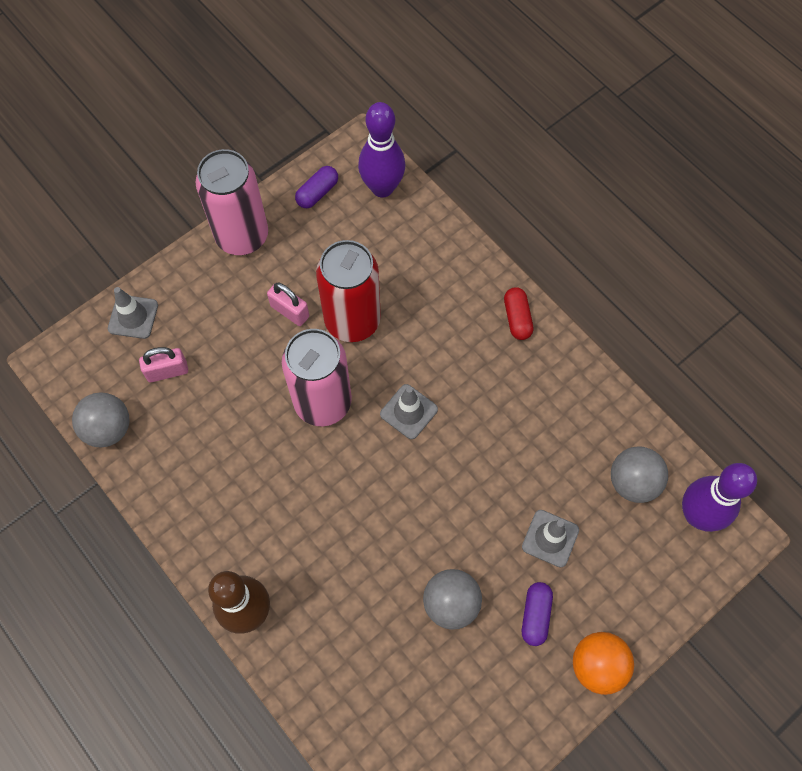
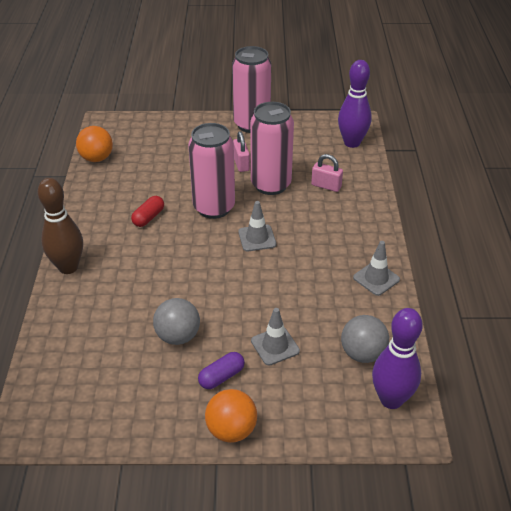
camera: 40 degrees right, 25 degrees down
grey ball [72,392,130,447] -> orange ball [76,126,113,162]
grey traffic cone [108,287,158,339] -> grey traffic cone moved to [353,241,400,296]
pink padlock [139,347,188,382] -> pink padlock moved to [311,154,343,192]
purple capsule [295,166,338,208] -> none
red can [316,240,381,342] -> pink can [250,102,294,195]
red capsule [504,287,533,340] -> red capsule moved to [131,196,164,227]

